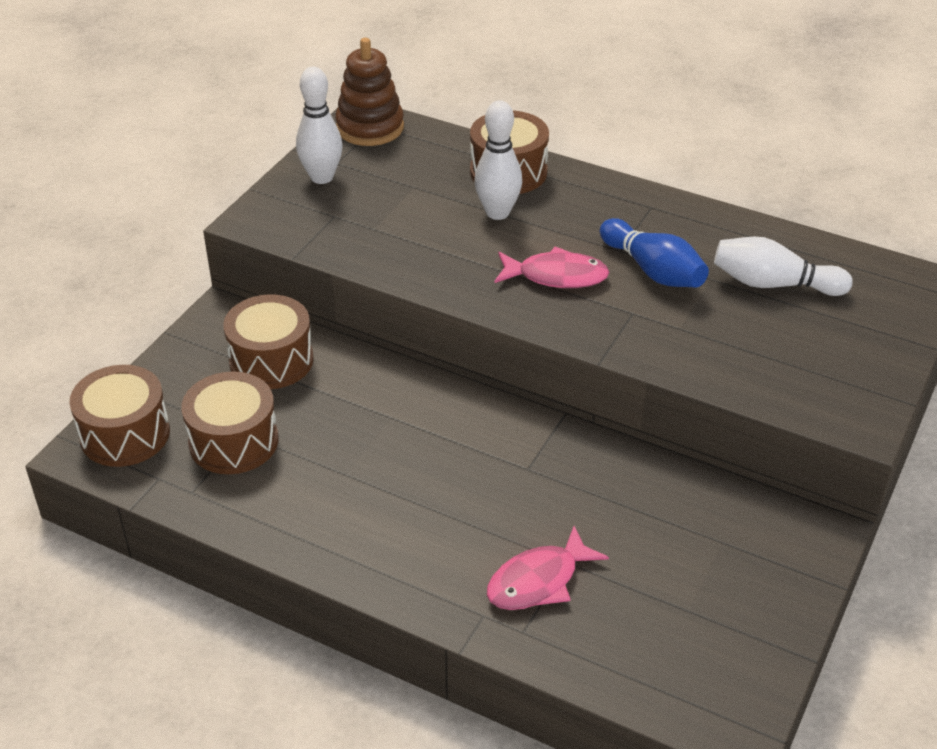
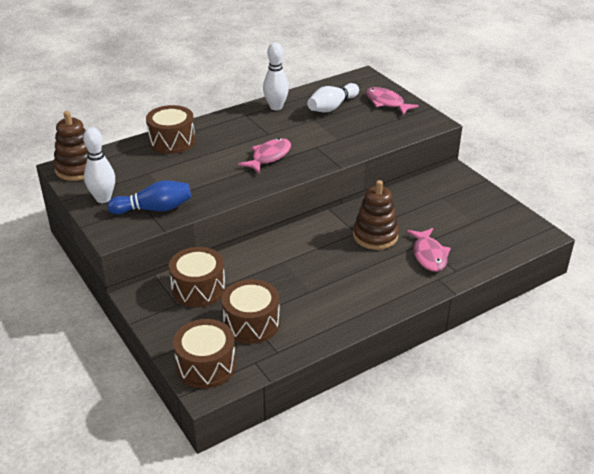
camera: 60 degrees left, 5 degrees down
white bowling pin [474,100,522,220] -> white bowling pin moved to [263,42,289,110]
blue bowling pin [600,218,709,288] -> blue bowling pin moved to [107,180,191,214]
none -> brown stacking toy [353,180,399,250]
none -> pink fish [366,87,419,115]

